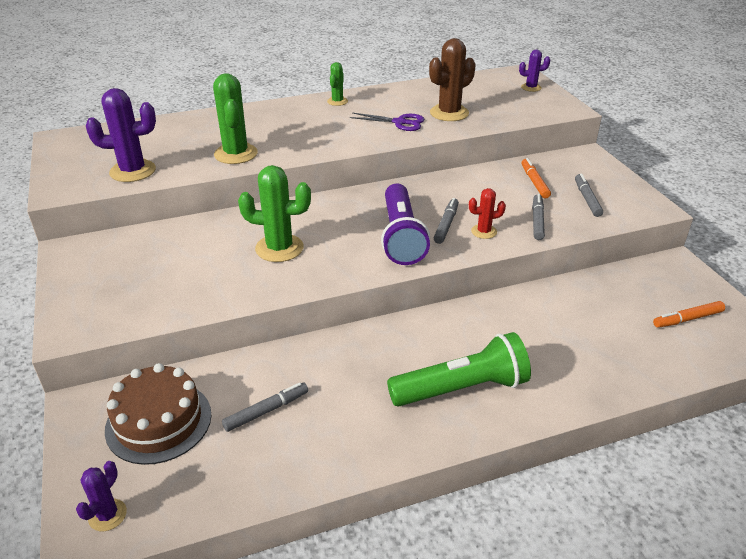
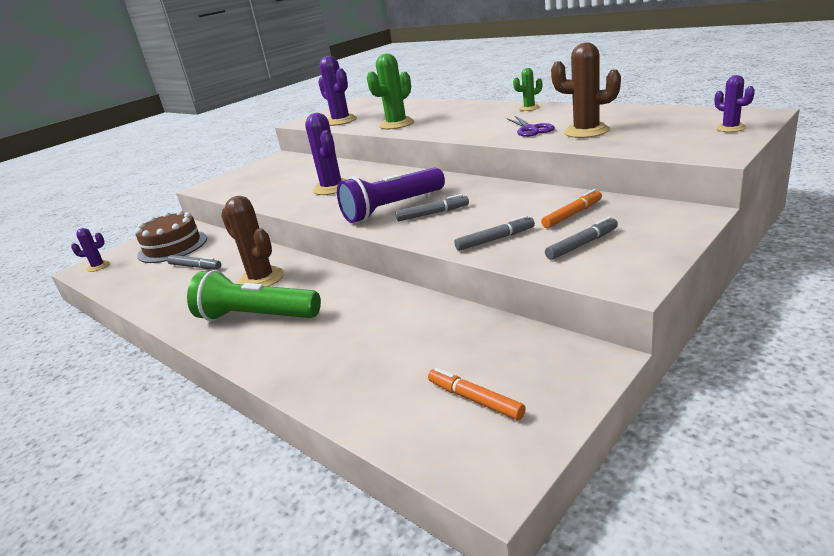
camera: 65 degrees right, 10 degrees down
green cactus [238,165,311,262] -> purple cactus [305,113,346,195]
green flashlight [387,332,531,407] -> green flashlight turned 150 degrees clockwise [187,270,321,321]
red cactus [469,188,506,239] -> none
none -> brown cactus [221,196,284,286]

